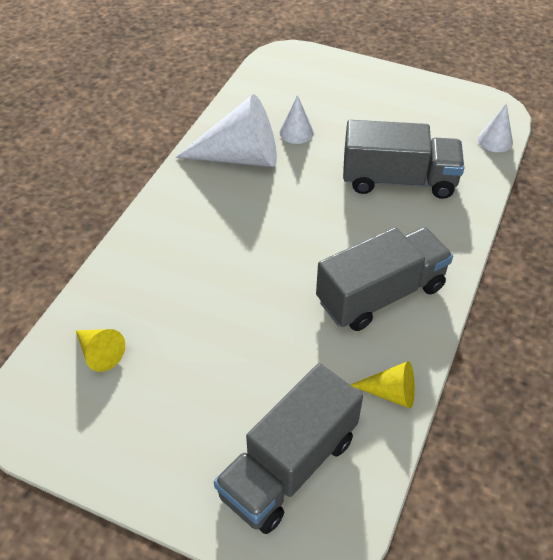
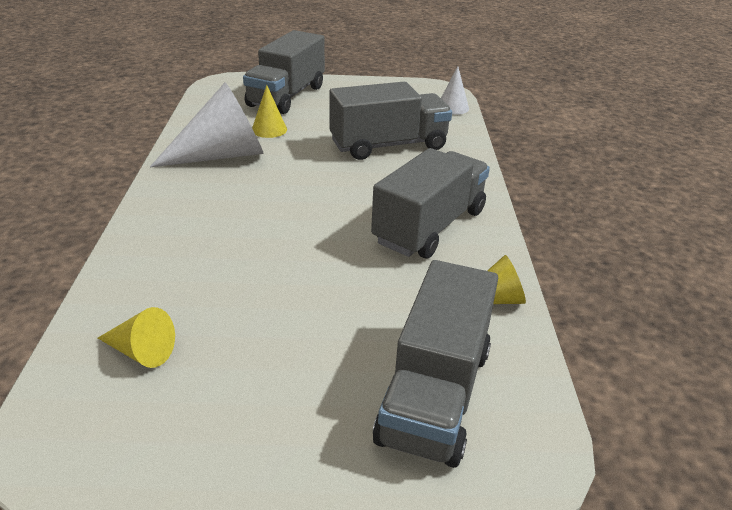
camera: 25 degrees left, 15 degrees down
white cone [280,95,314,144] -> yellow cone [252,85,287,138]
none -> grey truck [243,30,325,114]

